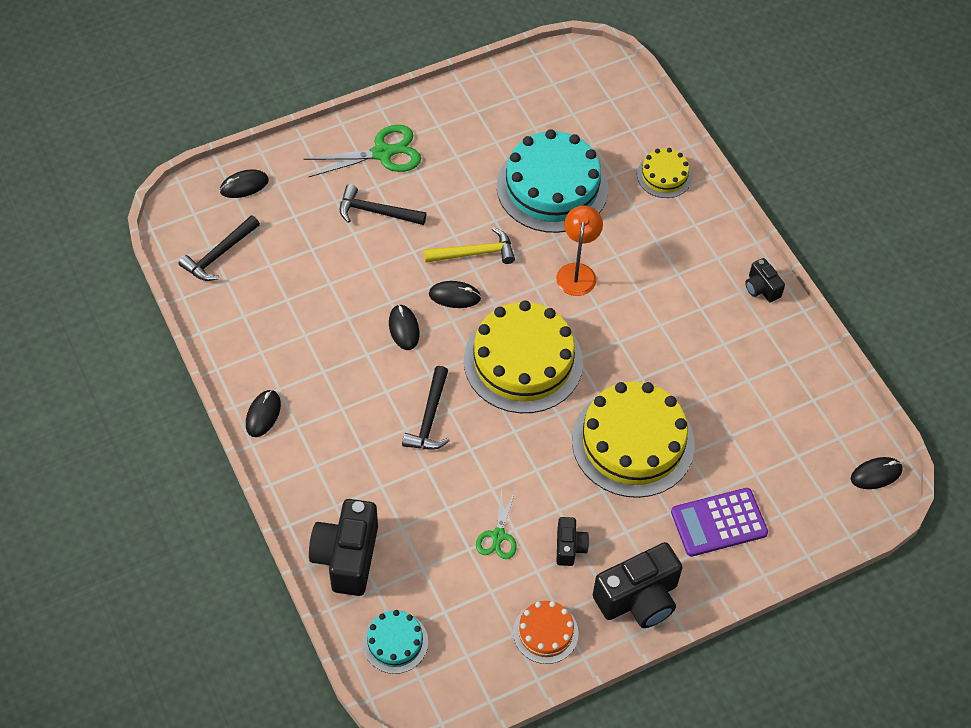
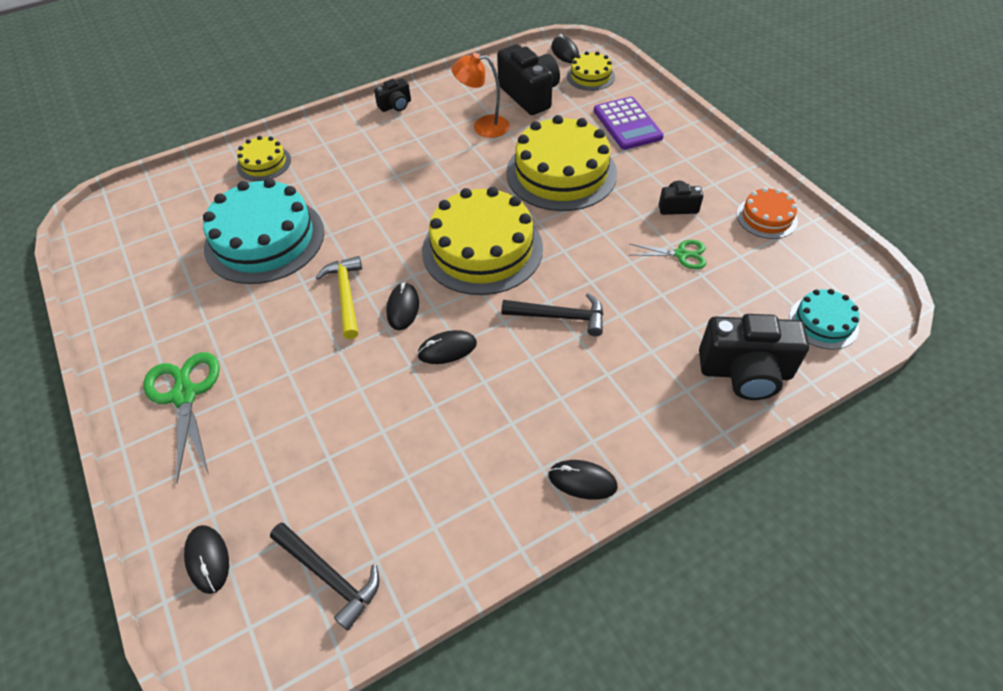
camera: 90 degrees left, 5 degrees down
black hammer [340,184,426,225] -> none
orange lamp [556,206,603,296] -> orange lamp moved to [452,53,510,138]
black camera [593,542,683,628] -> black camera moved to [497,44,560,115]
none -> yellow cake [567,51,615,91]

